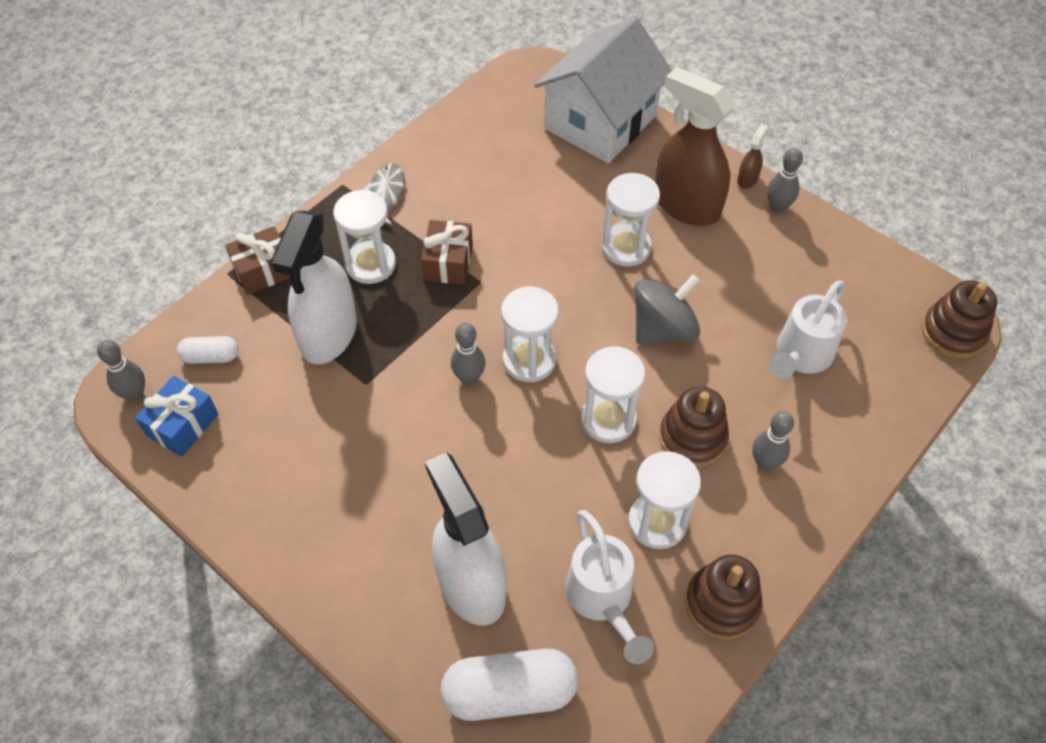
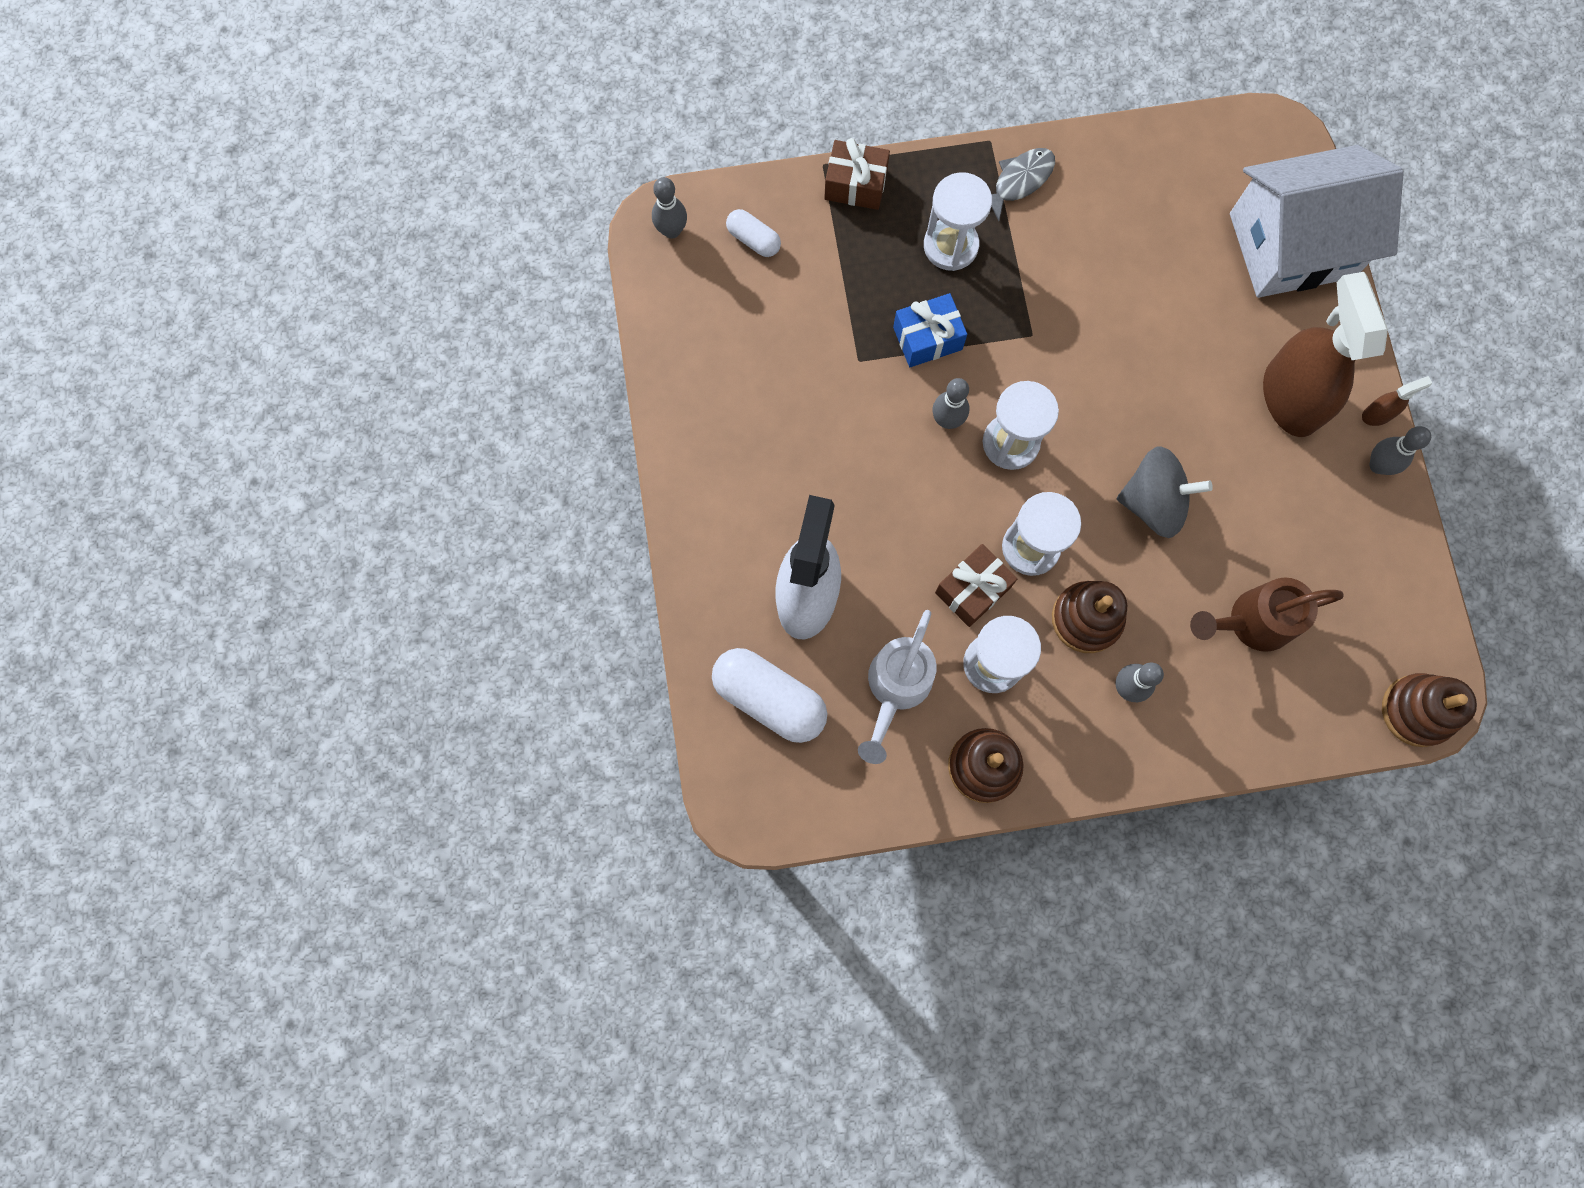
camera: 40 degrees right, 20 degrees up
blue gift [135,376,218,457] -> blue gift moved to [893,293,967,367]
white spray bottle [271,211,357,364] -> none
brown gift [421,220,473,285] -> brown gift moved to [935,544,1017,627]
white hourglass [602,173,660,267] -> none
white watering can [769,280,847,379] -> brown watering can [1190,578,1344,652]

